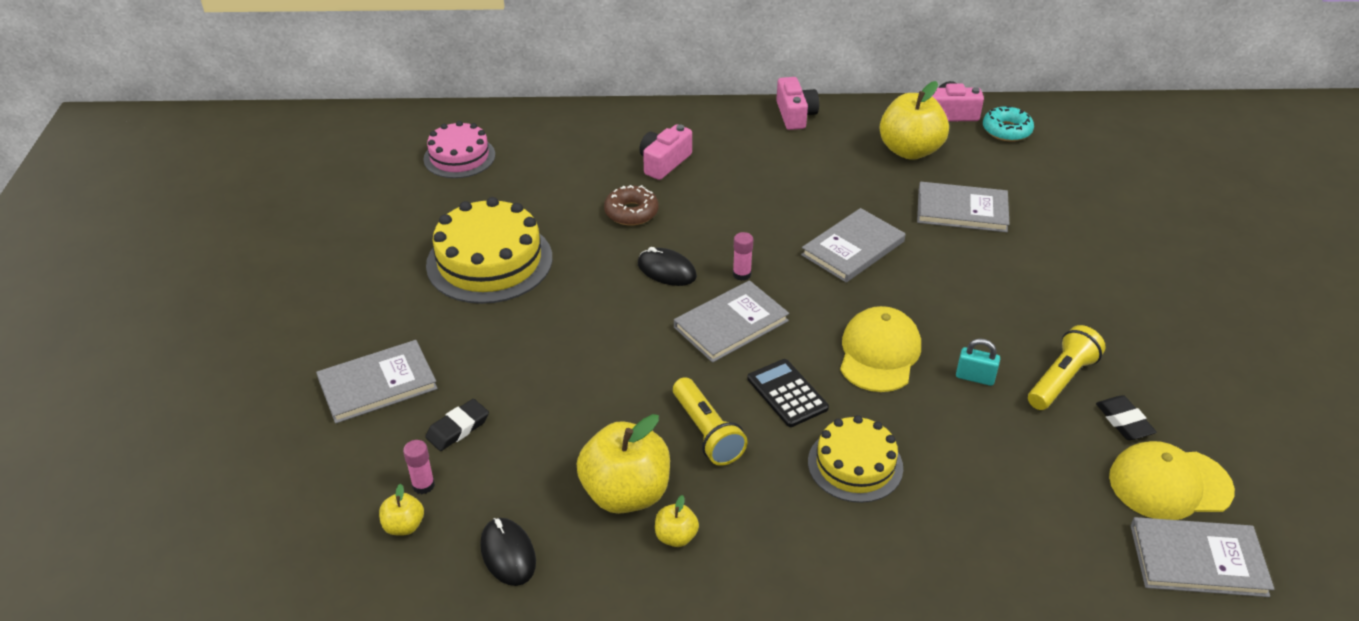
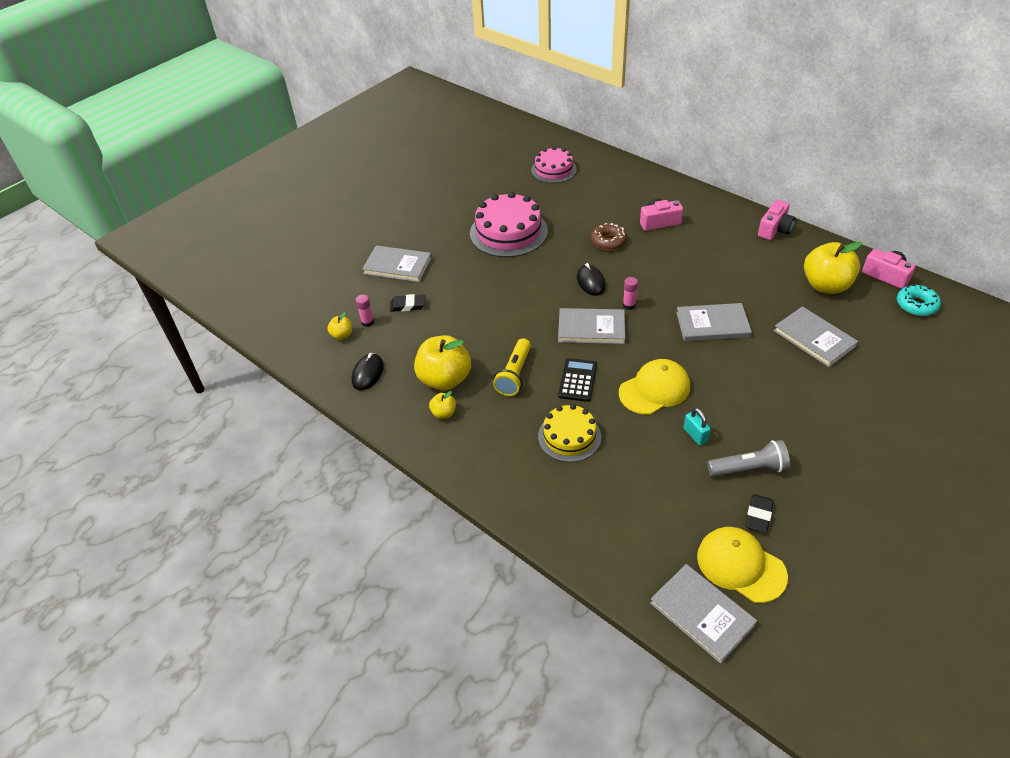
camera: 45 degrees right, 5 degrees up
yellow cake [426,197,552,304] -> pink cake [470,192,548,257]
yellow flashlight [1028,325,1106,410] -> grey flashlight [707,440,790,477]

